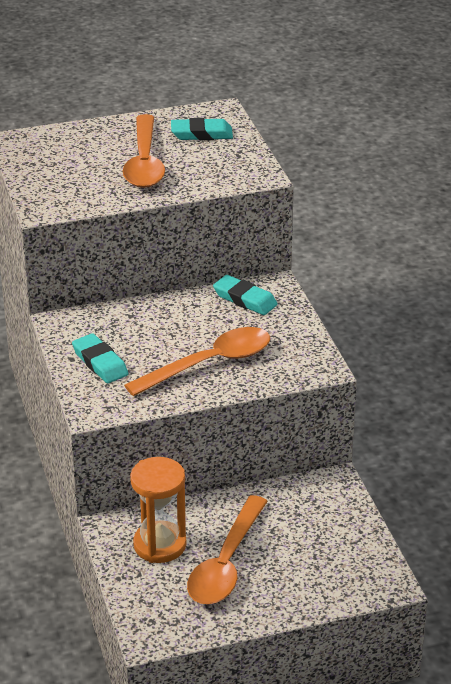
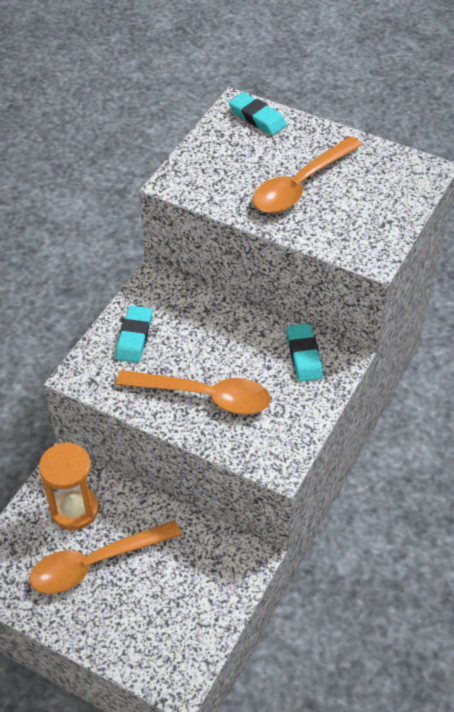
camera: 45 degrees right, 15 degrees up
turquoise eraser [171,118,233,140] -> turquoise eraser moved to [229,92,287,135]

